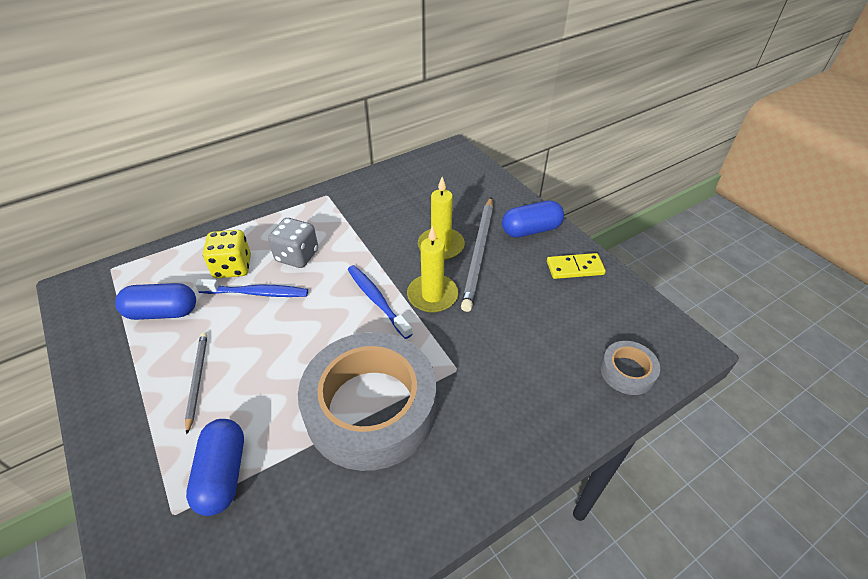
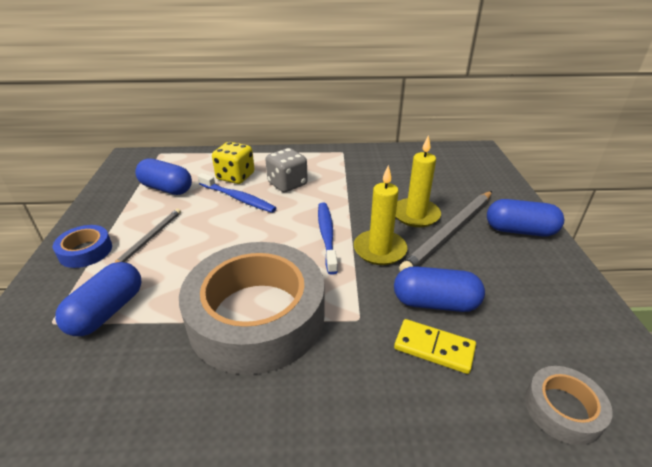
camera: 30 degrees right, 10 degrees down
yellow domino [547,253,606,279] -> yellow domino moved to [394,319,476,374]
none -> blue tape [53,225,112,268]
none -> blue capsule [394,266,485,312]

